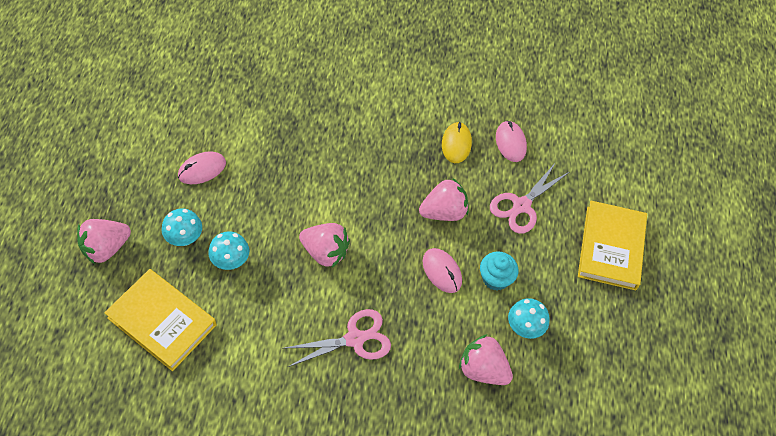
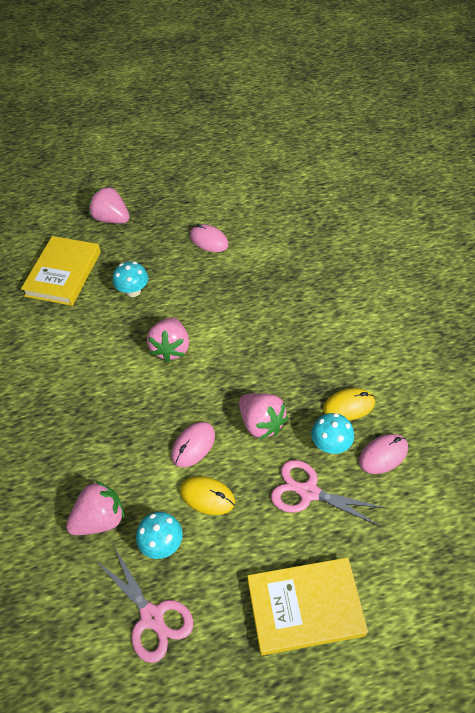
camera: 75 degrees right, 5 degrees down
turquoise mushroom [162,209,202,246] -> turquoise mushroom moved to [311,413,354,454]
pink scissors [282,309,391,367] -> pink scissors moved to [98,548,193,663]
pink strawberry [459,334,513,385] -> pink strawberry turned 45 degrees clockwise [66,481,125,535]
turquoise cupcake [480,251,518,291] -> yellow mouse [180,476,235,515]

